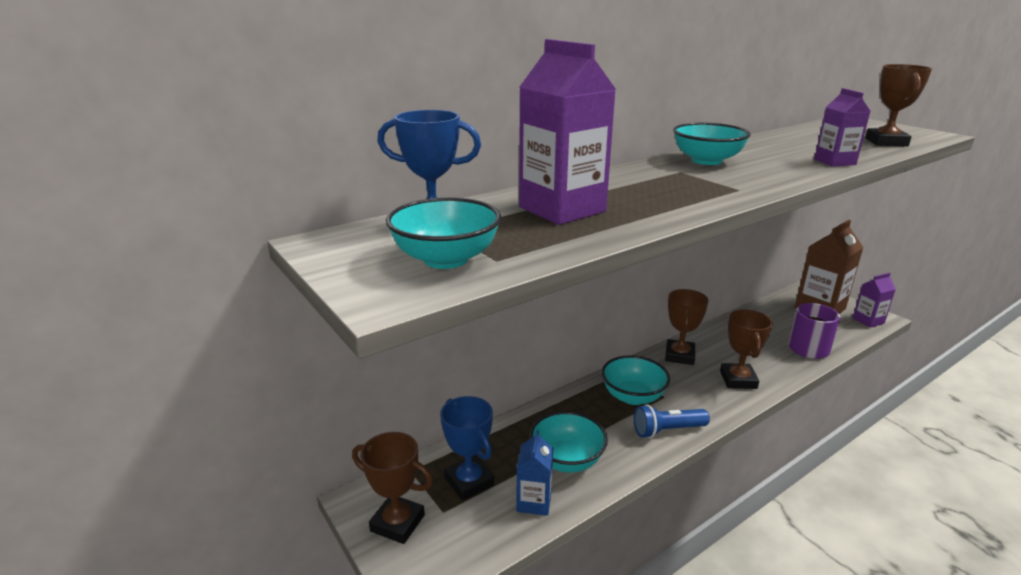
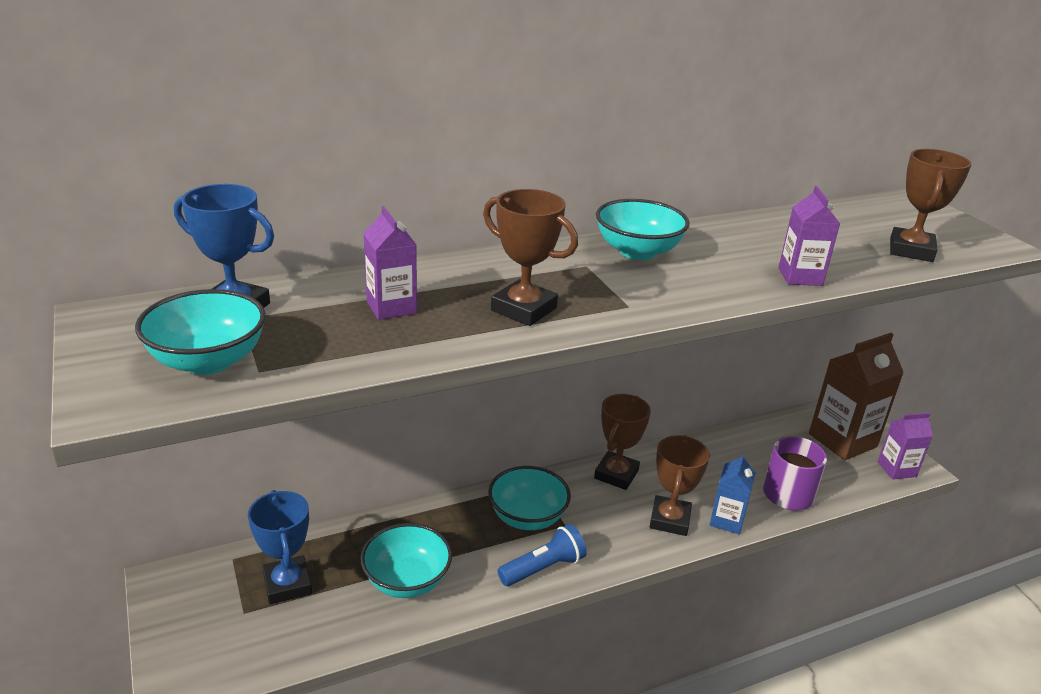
camera: 10 degrees right, 5 degrees up
brown trophy [352,432,433,544] -> brown trophy moved to [483,189,578,326]
blue carton [516,430,553,516] -> blue carton moved to [710,453,756,535]
purple carton [519,39,616,225] -> purple carton [363,206,417,320], size x0.55
blue flashlight [634,404,710,438] -> blue flashlight turned 150 degrees clockwise [498,524,587,586]

